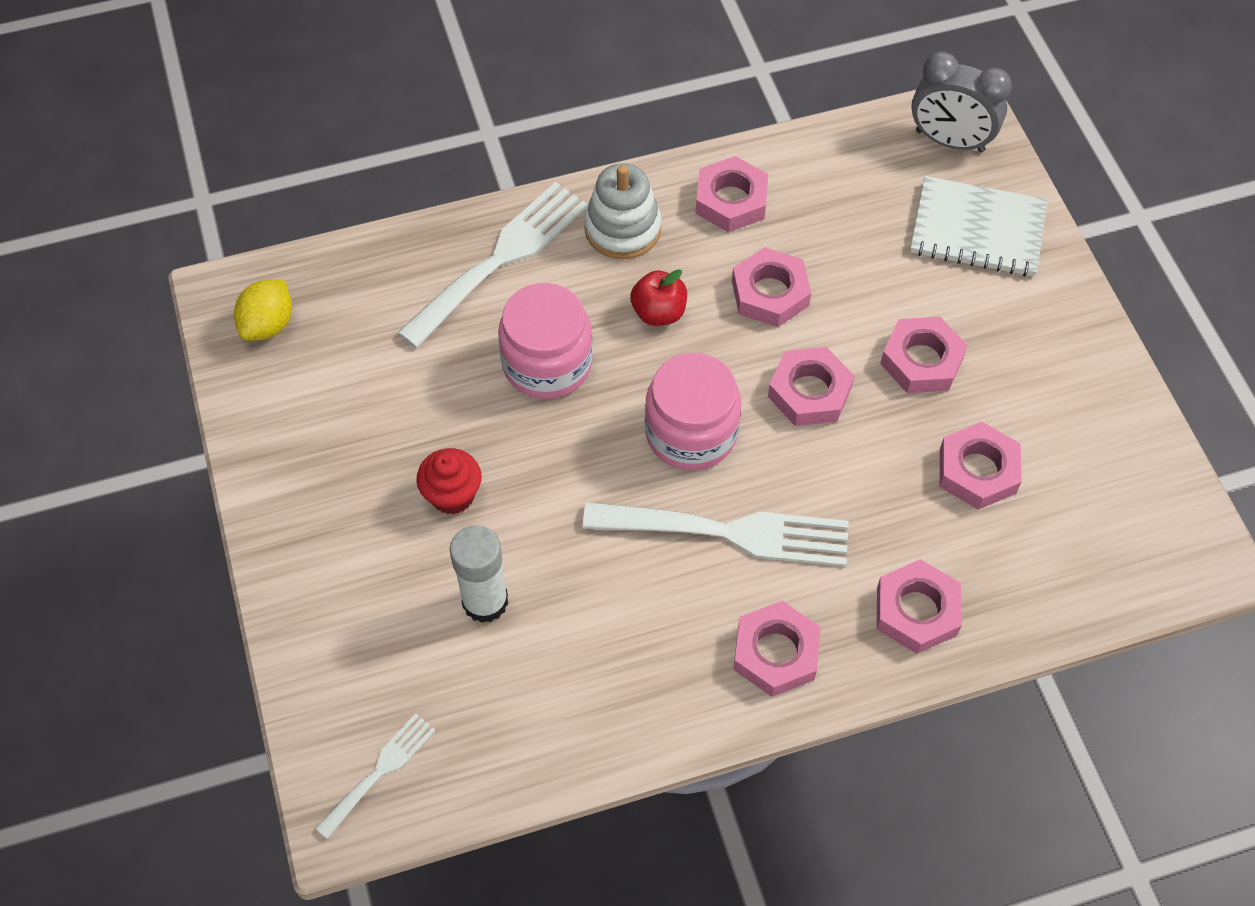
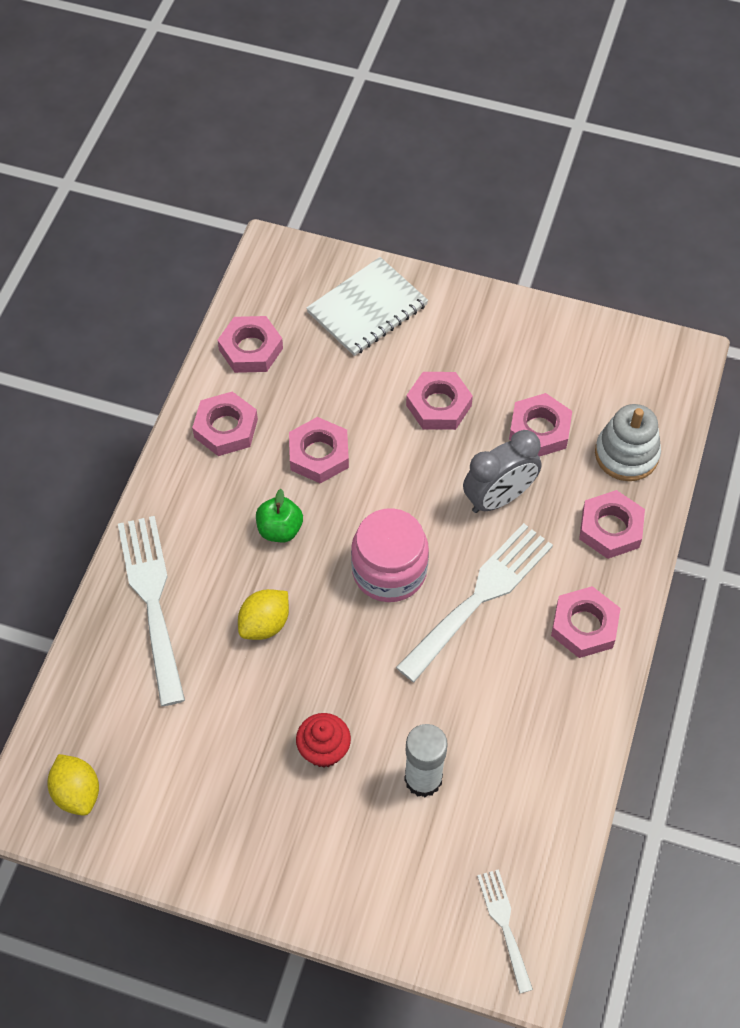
camera: 55 degrees left, 0 degrees up
pink jar [498,283,593,399] -> yellow lemon [238,589,289,640]
white stacking toy [584,163,662,259] -> white stacking toy moved to [595,404,661,481]
red apple [630,269,687,326] -> green apple [256,489,303,542]
pink nut [768,347,854,426] -> pink nut moved to [218,316,283,373]
grey clock [911,52,1012,152] -> grey clock moved to [463,430,541,513]

